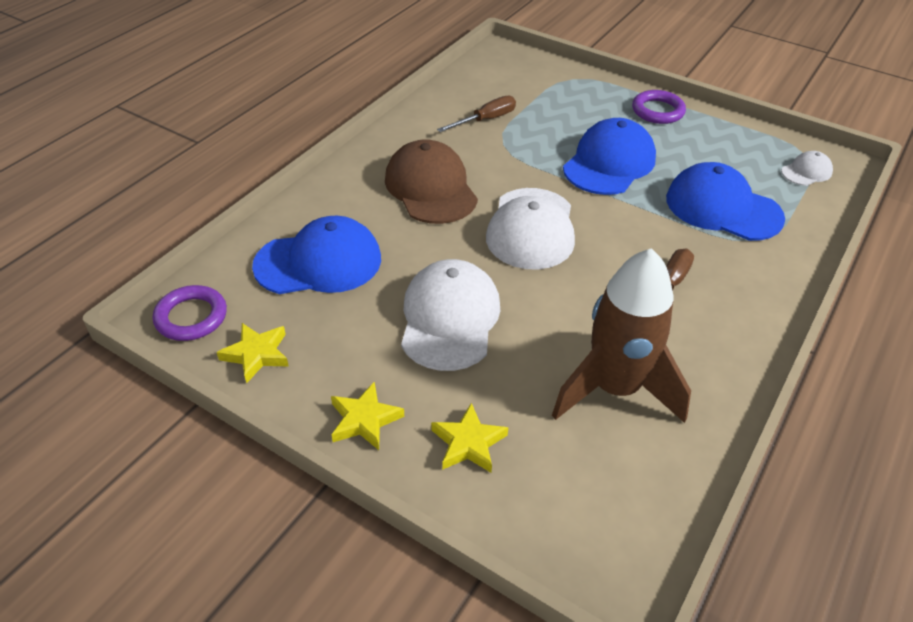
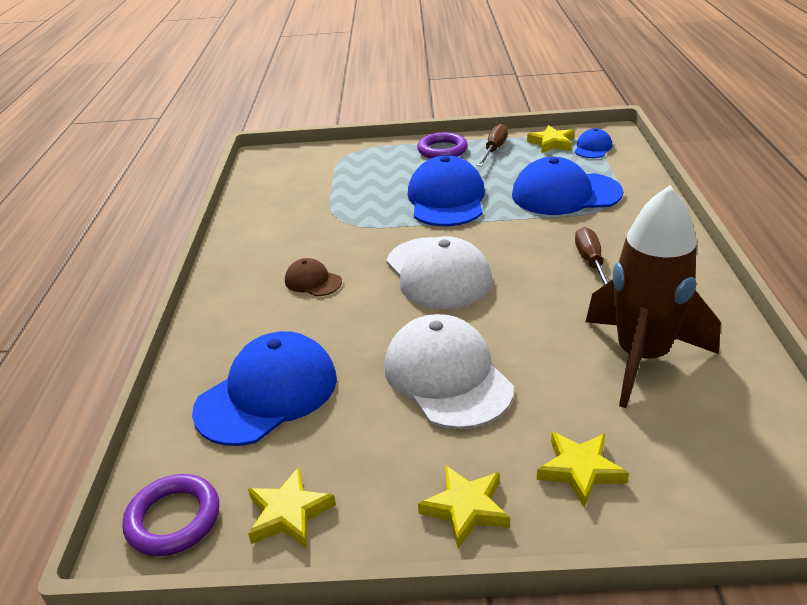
camera: 30 degrees left, 10 degrees down
brown cap [385,139,478,224] -> brown cap [285,258,342,296], size x0.49
brown screwdriver [437,95,516,132] -> brown screwdriver moved to [477,124,508,167]
white cap [781,151,833,186] -> blue cap [575,129,612,158]
none -> yellow star [527,125,575,153]

